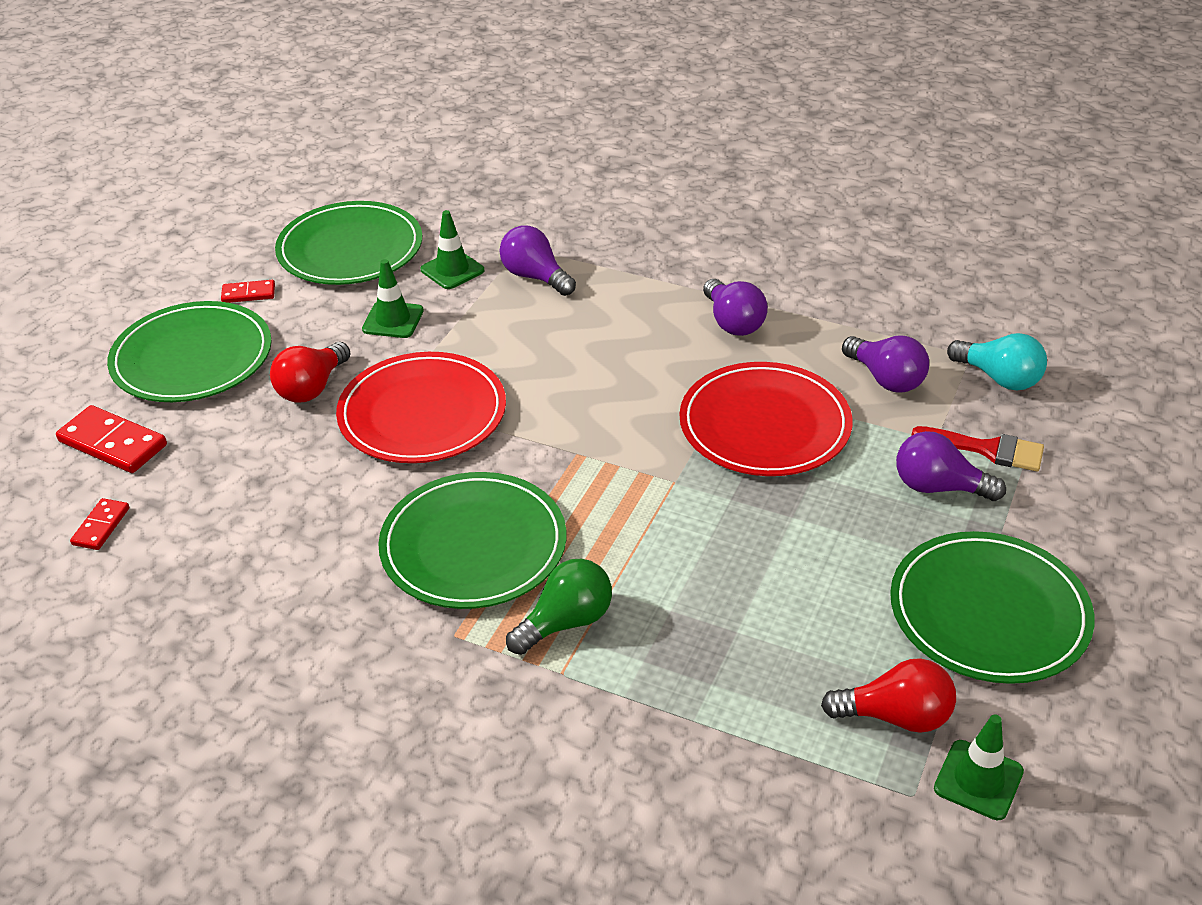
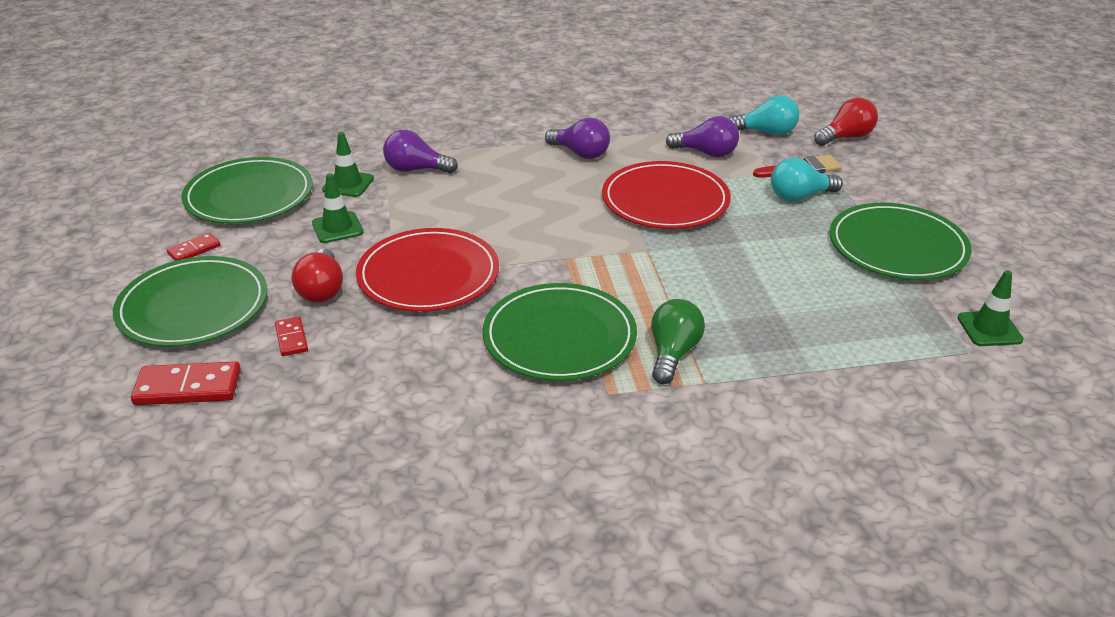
camera: 35 degrees left, 5 degrees down
red domino [70,498,129,550] -> red domino moved to [275,316,308,356]
red light bulb [821,658,956,733] -> red light bulb moved to [814,97,878,146]
purple light bulb [896,431,1006,501] -> turquoise light bulb [771,158,843,202]

